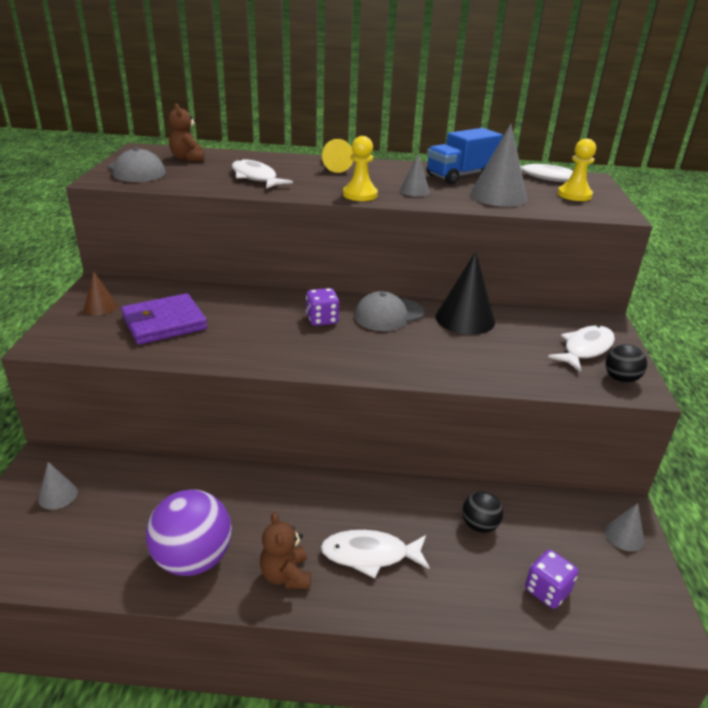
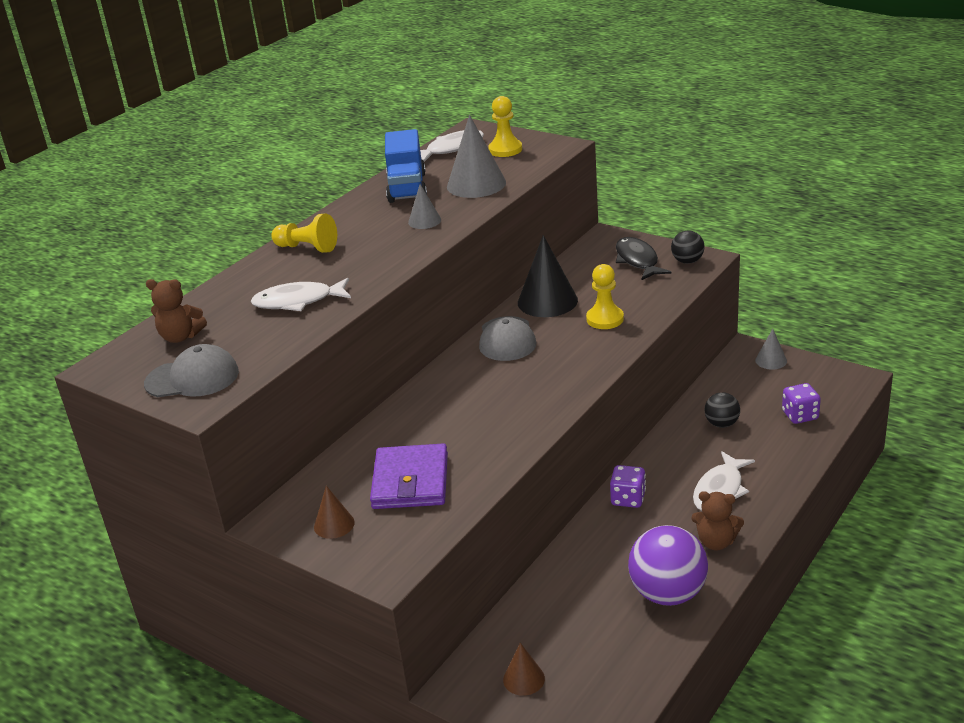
camera: 55 degrees left, 0 degrees up
grey cone [38,462,78,510] -> brown cone [503,643,545,696]
purple dice [306,288,339,326] -> purple dice moved to [610,465,646,508]
yellow pawn [343,136,378,201] -> yellow pawn moved to [586,264,624,329]
white fish [548,325,615,372] -> black fish [616,237,671,280]

